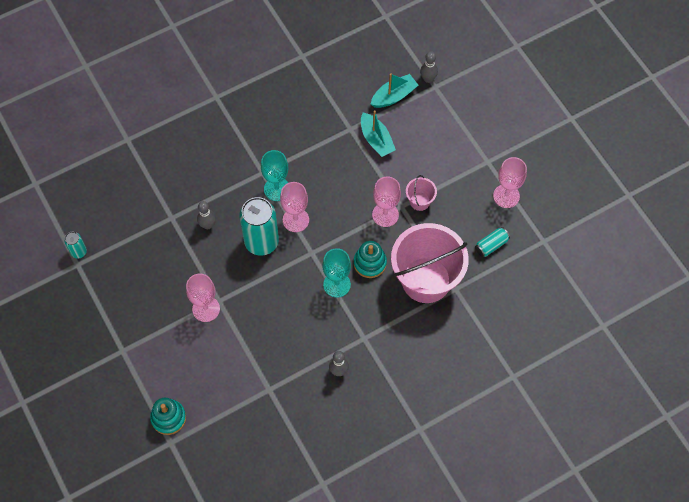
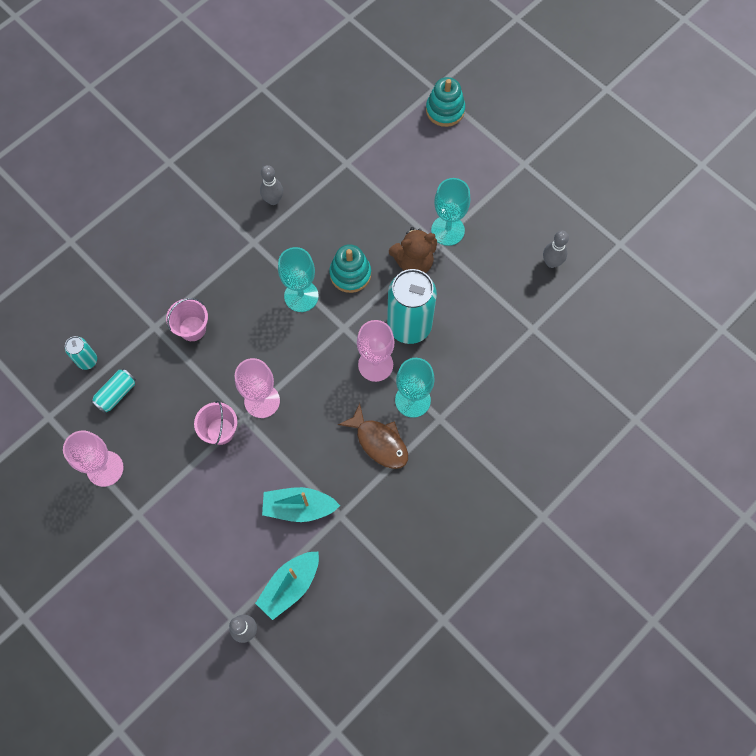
camera: 165 degrees right, 5 degrees up
turquoise can [64,232,87,259] -> turquoise can moved to [65,336,97,370]
pink goblet [186,273,220,322] -> turquoise goblet [431,178,470,246]
grey bowling pin [197,201,216,229] -> grey bowling pin moved to [543,231,569,268]
turquoise stacking toy [354,241,387,278] -> turquoise stacking toy moved to [329,244,371,293]
turquoise boat [361,110,396,157] -> turquoise boat turned 45 degrees counterclockwise [262,487,340,522]
pink bucket [391,223,469,303] -> pink bucket [166,298,208,341], size x0.43
none -> brown fish [338,403,408,469]
none -> brown teddy bear [389,227,437,273]

